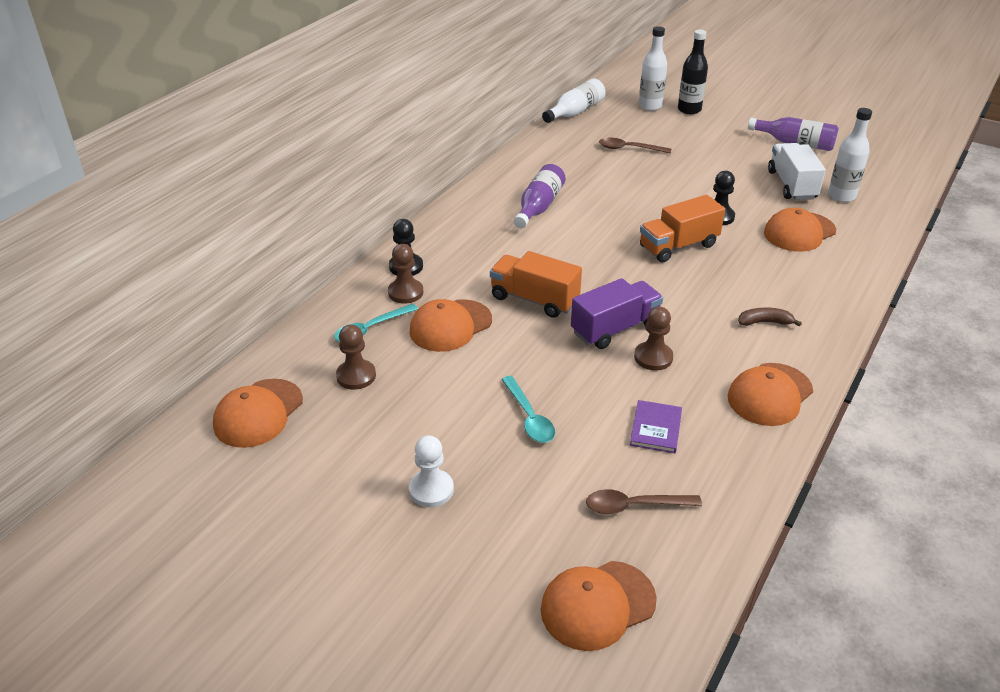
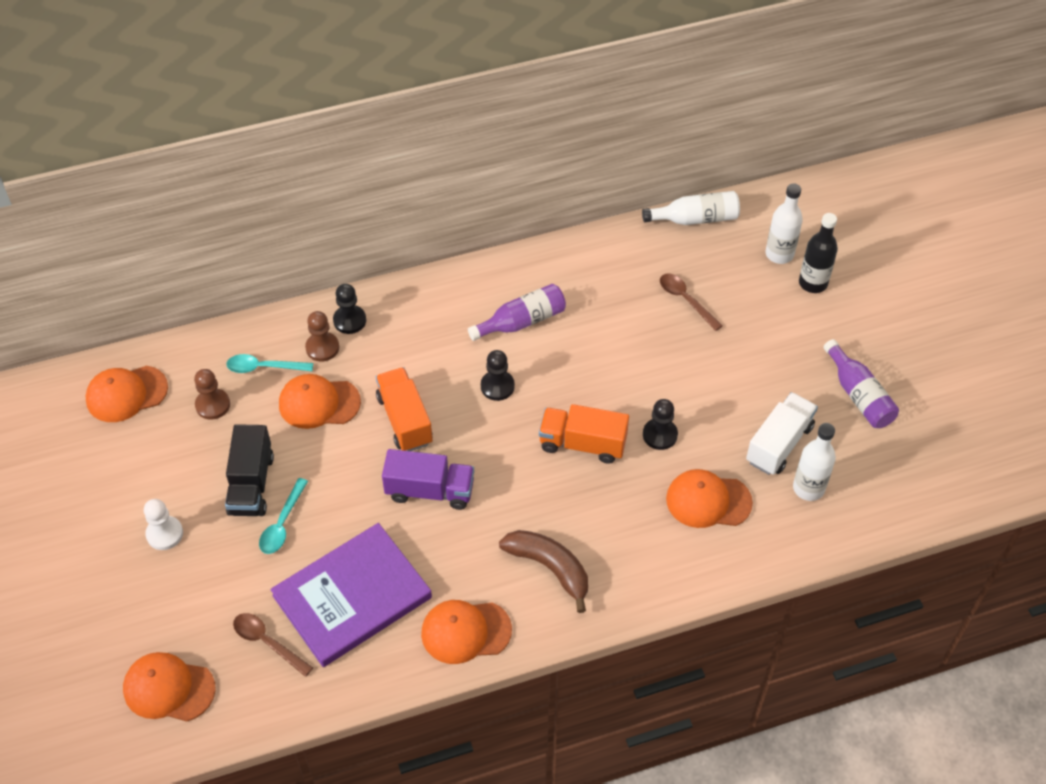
camera: 40 degrees right, 15 degrees up
purple book [630,400,682,453] -> purple book [271,523,432,667], size x2.40
brown pawn [634,306,673,371] -> none
brown banana [738,308,802,327] -> brown banana [499,530,588,613], size x1.82
none -> black truck [225,424,274,516]
none -> black pawn [481,350,515,401]

